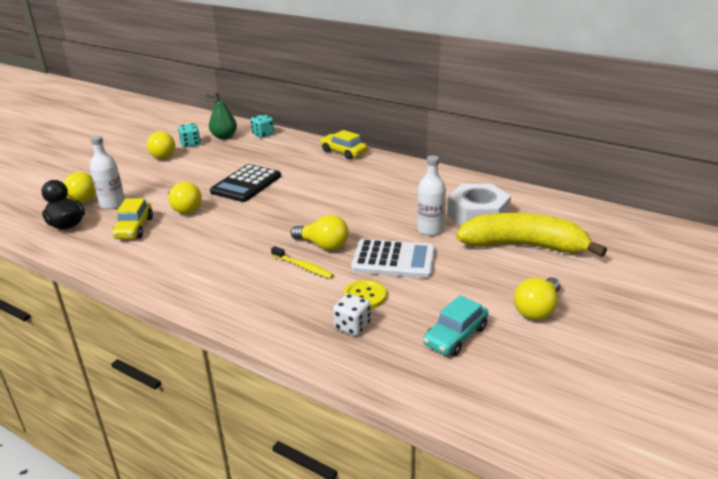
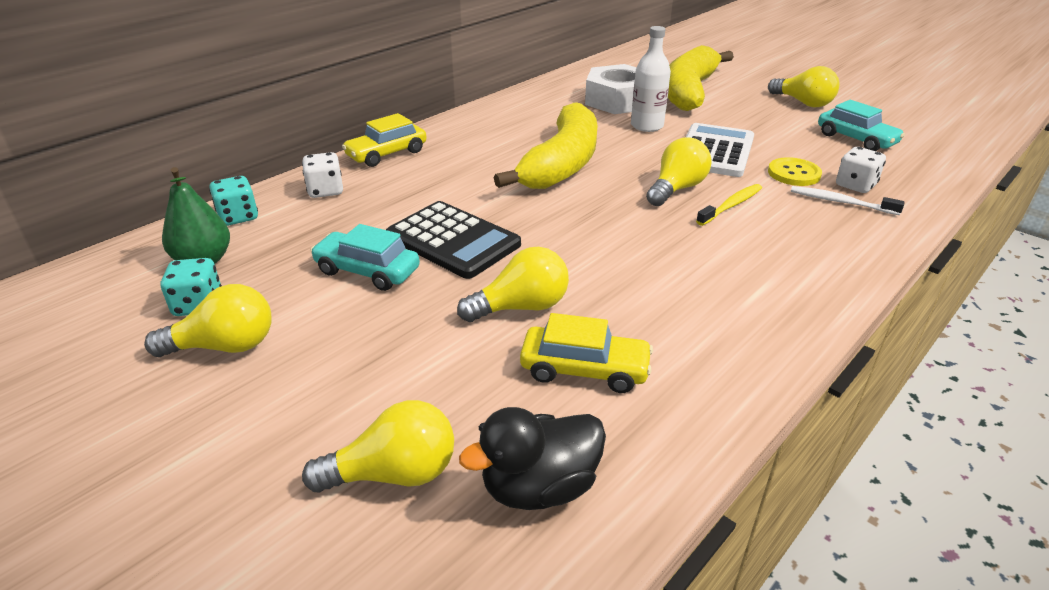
camera: 80 degrees left, 5 degrees up
white bottle [90,135,125,209] -> none
none -> white dice [302,152,343,198]
none -> turquoise car [310,224,420,291]
none -> yellow banana [494,102,597,189]
none -> white toothbrush [791,186,905,215]

